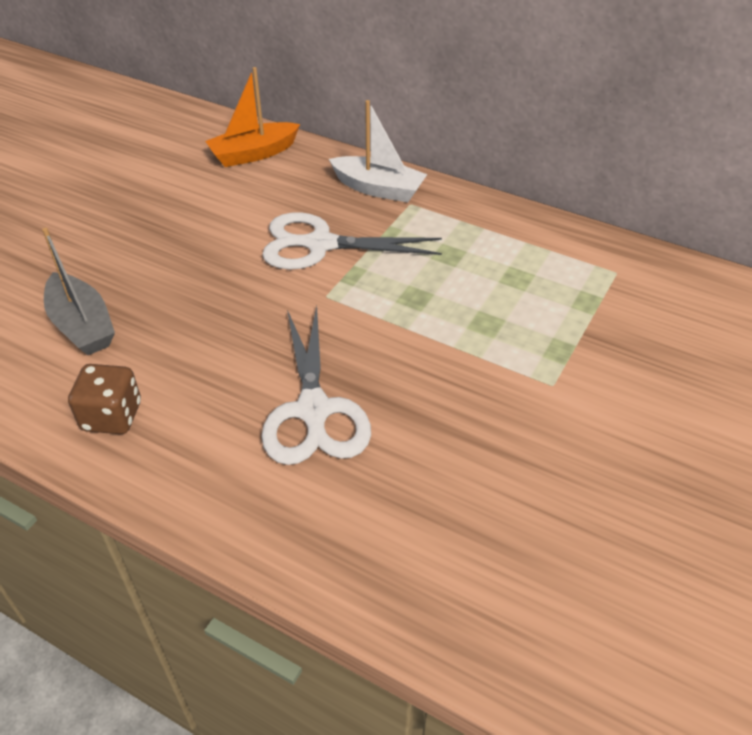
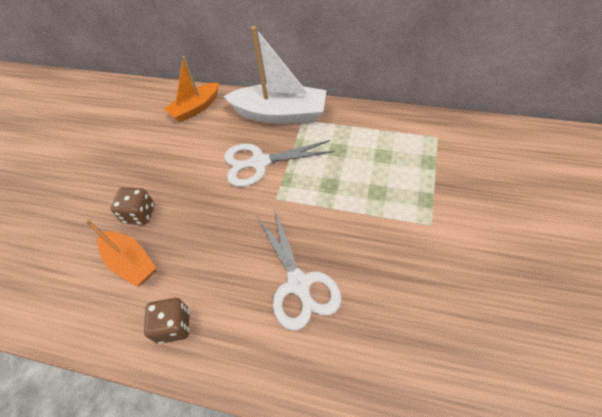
camera: 10 degrees left, 10 degrees up
grey boat [42,228,115,355] -> orange boat [85,219,156,286]
white boat [329,100,428,202] -> white boat [223,26,327,124], size x1.61
none -> brown dice [111,187,154,225]

